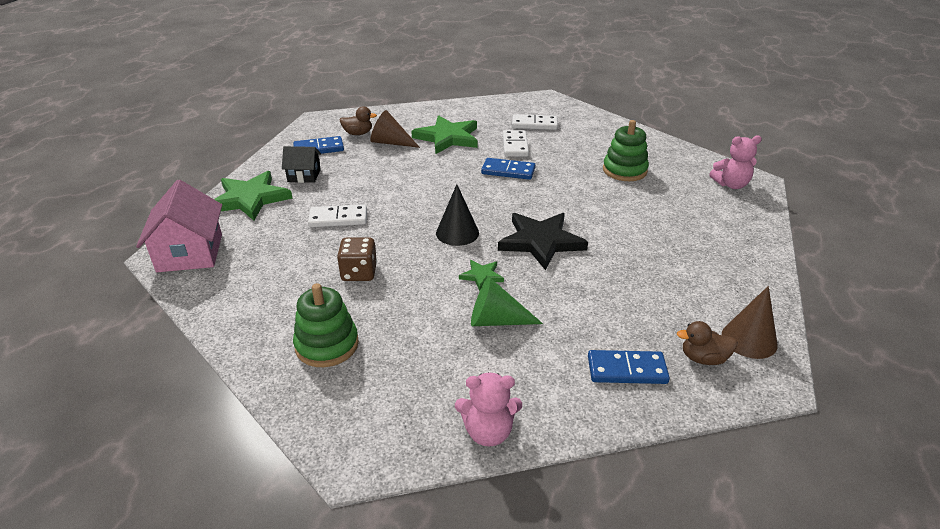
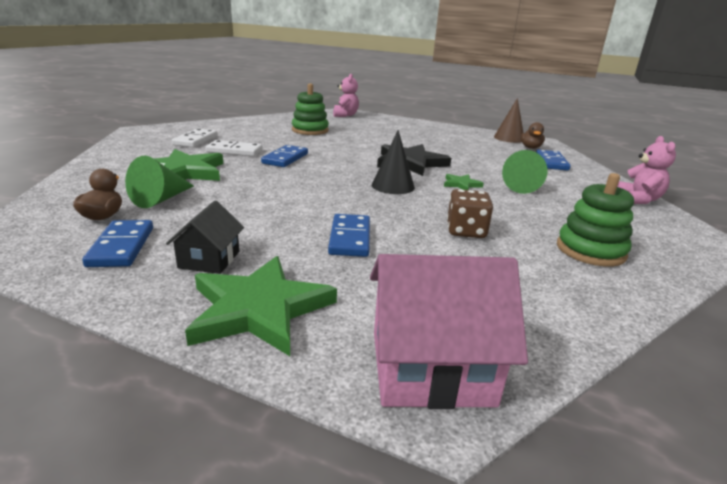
camera: 85 degrees left, 10 degrees down
white domino [308,204,367,227] -> blue domino [328,214,370,257]
brown cone [370,110,420,148] -> green cone [125,156,194,208]

